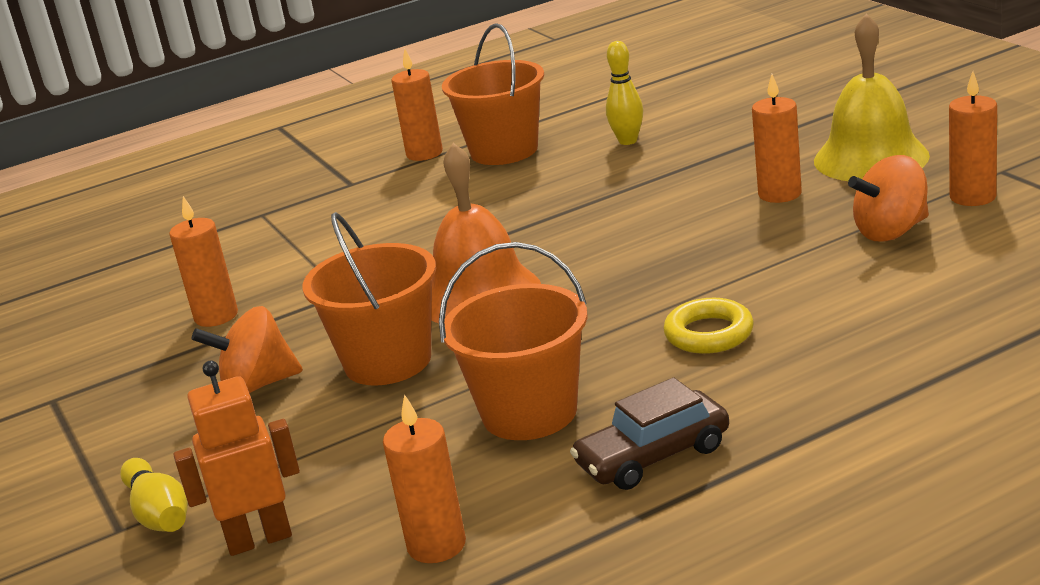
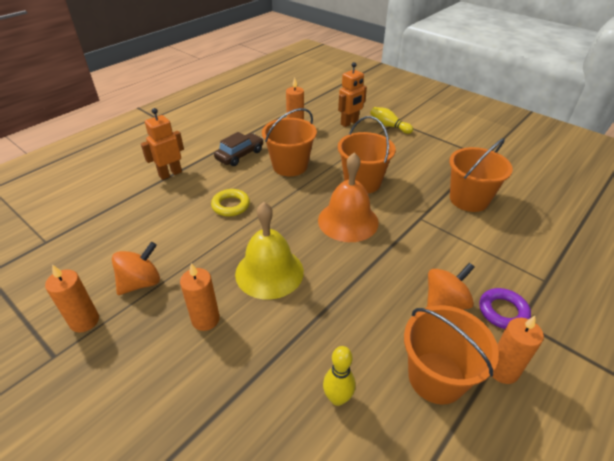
camera: 155 degrees right, 15 degrees up
orange candle [169,196,238,327] -> orange bucket [449,138,513,212]
orange spinning top [191,306,303,393] -> orange spinning top moved to [427,263,475,309]
yellow bell [814,14,930,181] -> yellow bell moved to [235,202,304,300]
none -> orange robot [141,108,184,180]
none -> purple ring [479,288,531,329]

